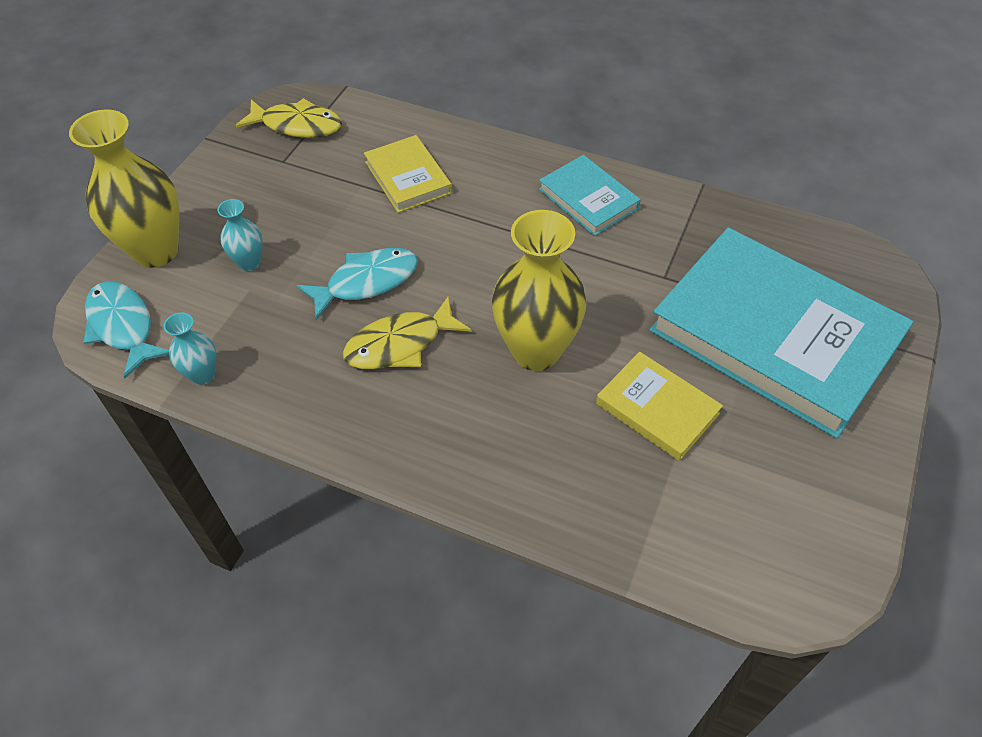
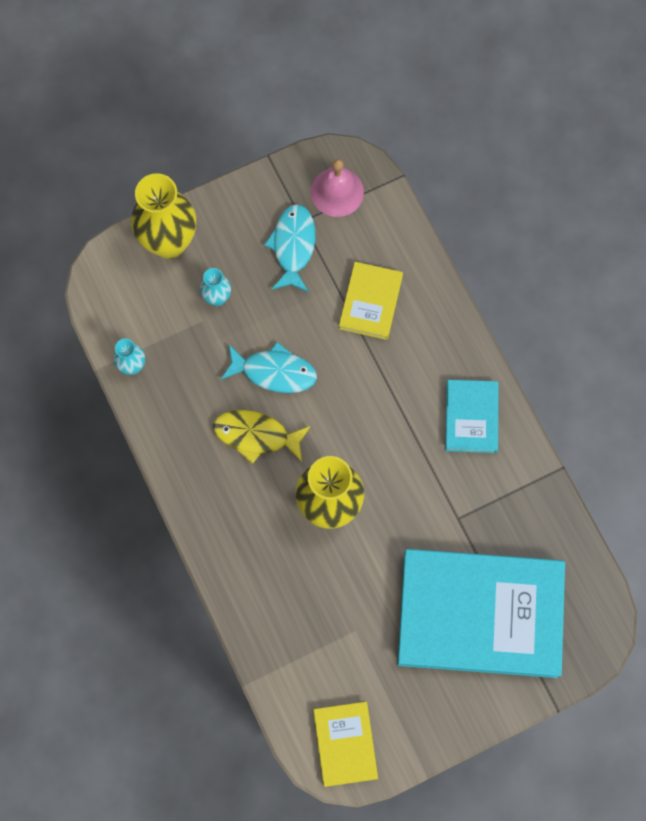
camera: 40 degrees right, 20 degrees up
turquoise fish [83,281,169,378] -> turquoise fish moved to [264,204,316,292]
yellow fish [235,98,342,138] -> pink bell [311,159,364,217]
yellow book [596,352,723,461] -> yellow book moved to [313,702,378,787]
turquoise book [649,227,914,439] -> turquoise book turned 75 degrees counterclockwise [397,549,565,678]

